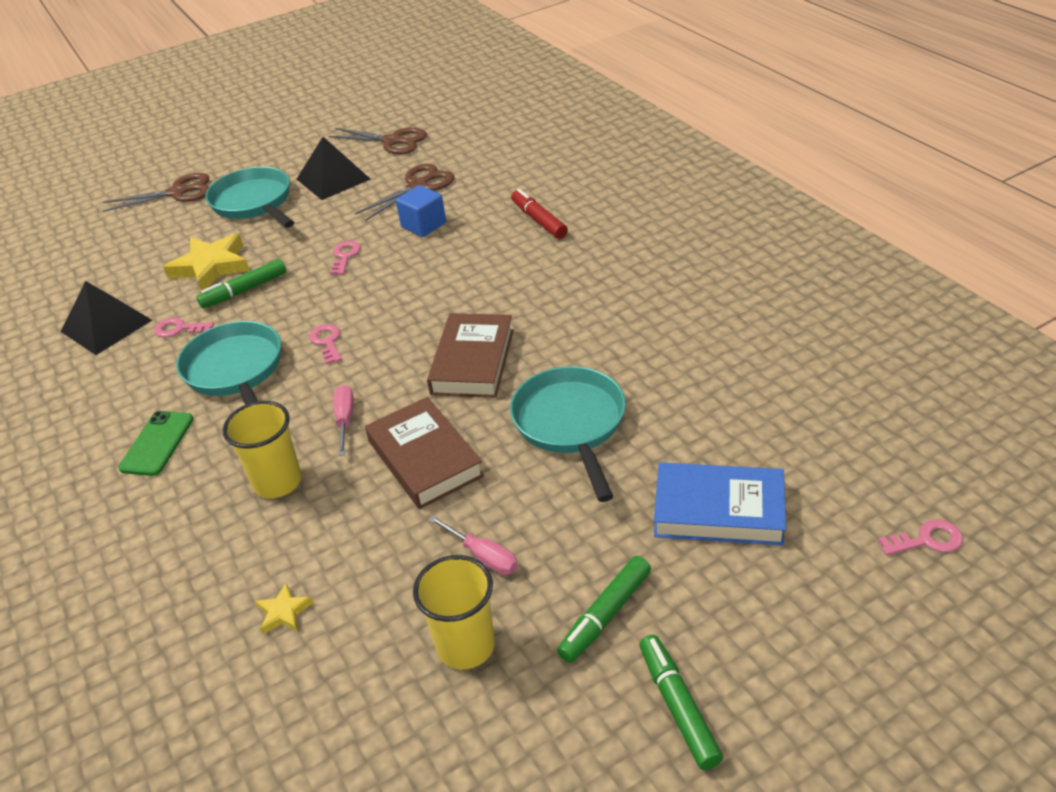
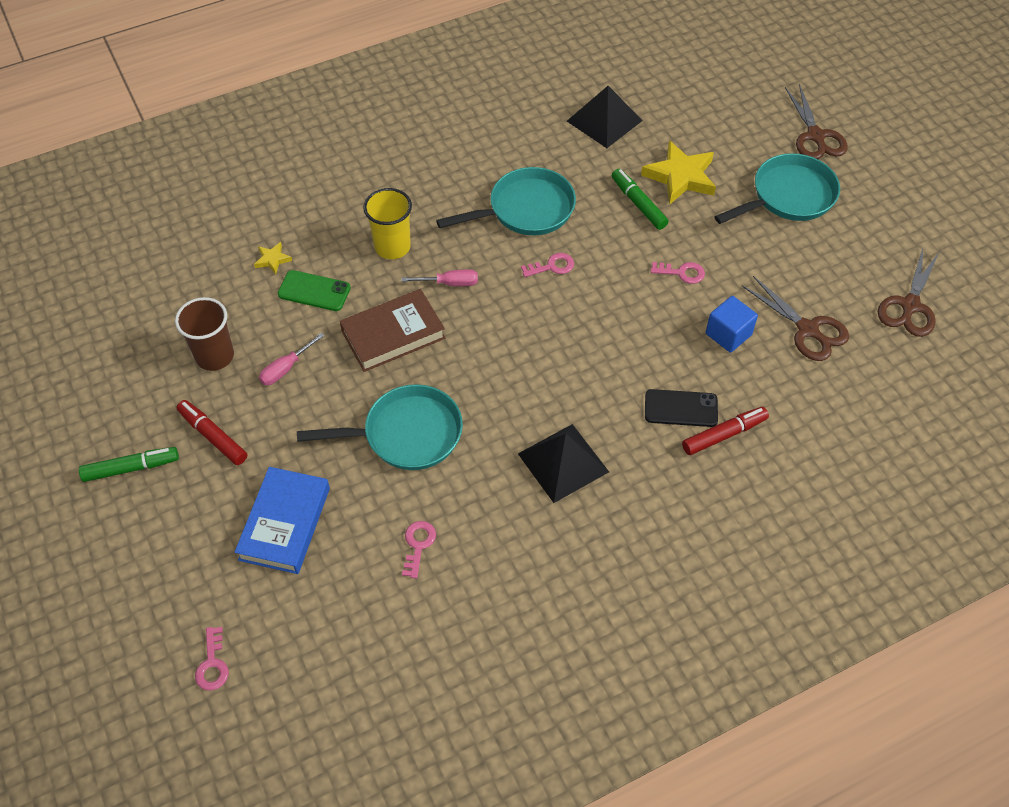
camera: 90 degrees right, 15 degrees up
green phone [118,411,194,476] -> green phone moved to [278,270,351,311]
pink key [154,317,214,338] -> pink key moved to [402,521,436,579]
black pyramid [297,137,371,200] -> black pyramid moved to [518,424,609,503]
yellow cup [413,555,495,669] -> brown cup [175,297,234,371]
brown book [427,313,514,398] -> none
green marker [557,556,651,663] -> red marker [176,400,247,465]
none -> black phone [645,389,718,427]

